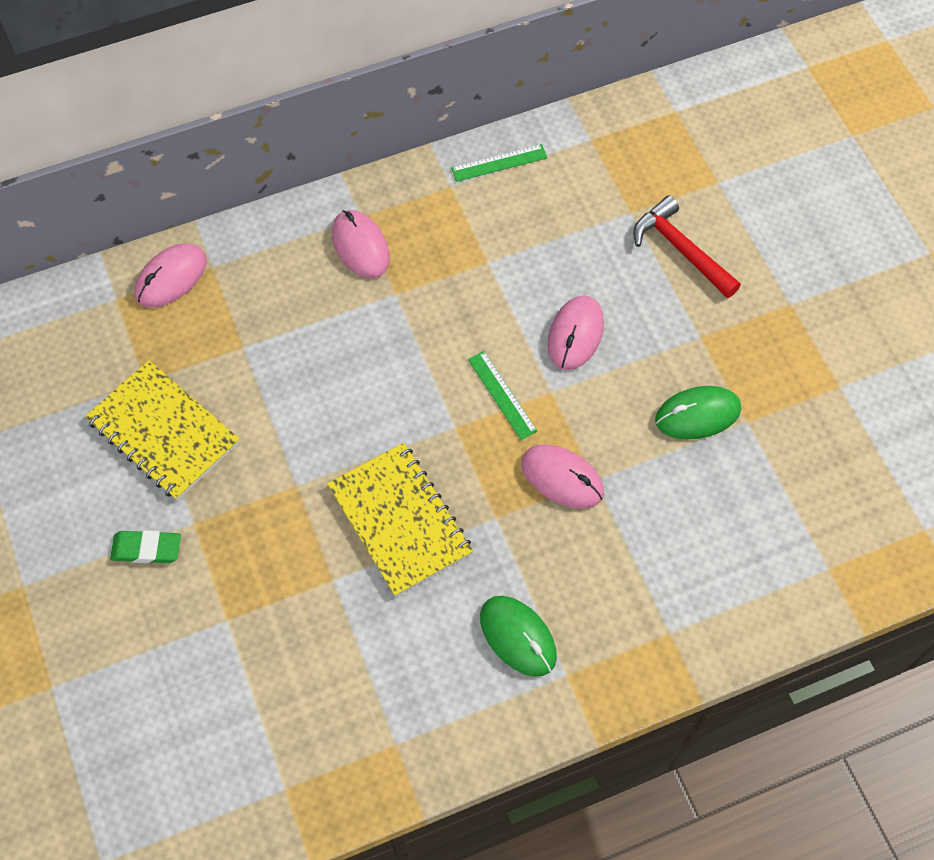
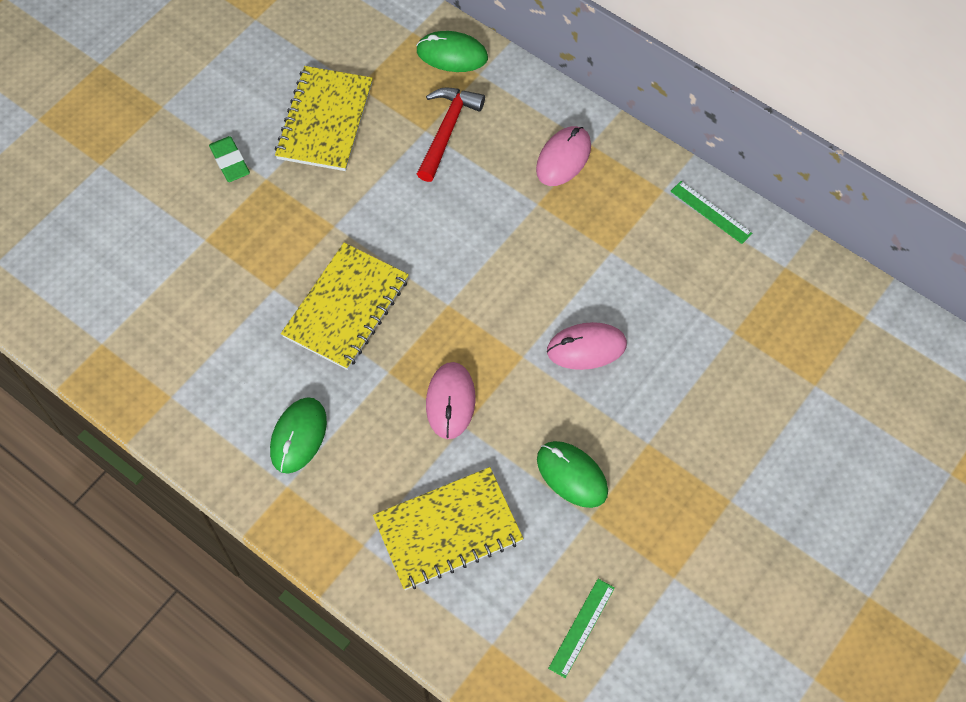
camera: 60 degrees right, 0 degrees up
pink mouse [135,243,207,308] -> green mouse [416,31,488,72]
green ruler [468,351,538,440] -> green ruler moved to [548,579,615,678]
red hammer [633,195,741,298] -> red hammer moved to [417,87,485,182]
none -> yellow notebook [373,467,523,590]

